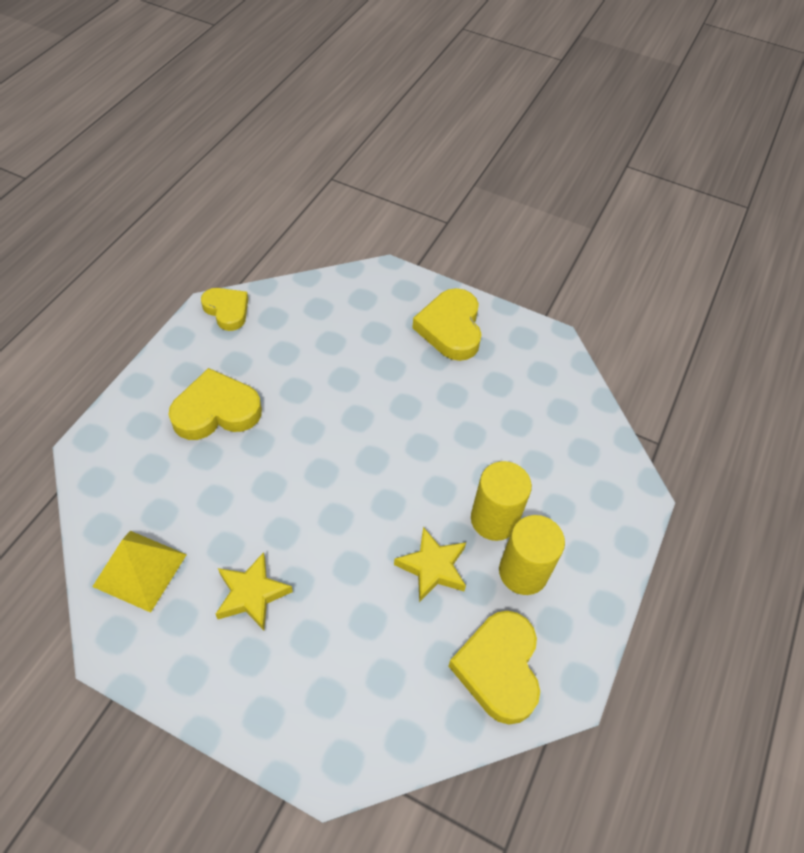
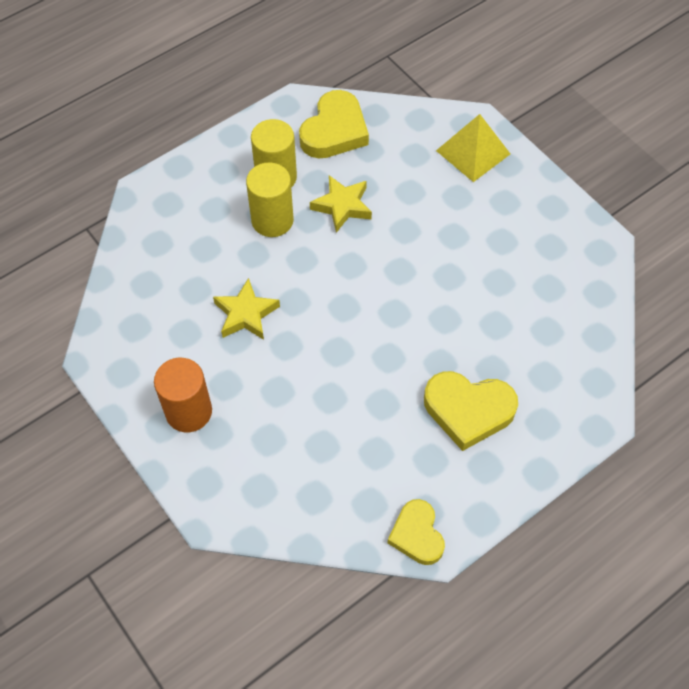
camera: 150 degrees left, 5 degrees up
yellow pyramid [92,531,187,613] -> yellow pyramid moved to [436,114,510,182]
yellow star [216,552,293,630] -> yellow star moved to [213,278,280,340]
yellow heart [412,288,482,361] -> orange cylinder [154,358,212,432]

